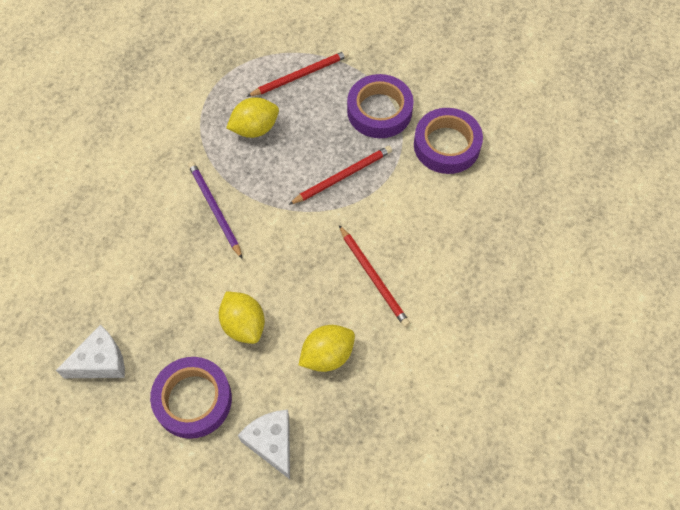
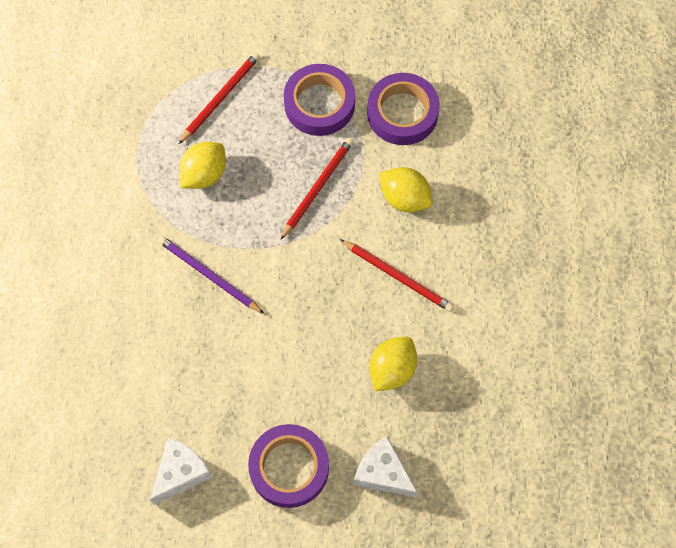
camera: 25 degrees left, 5 degrees up
yellow lemon [219,291,265,344] -> yellow lemon moved to [379,167,433,212]

